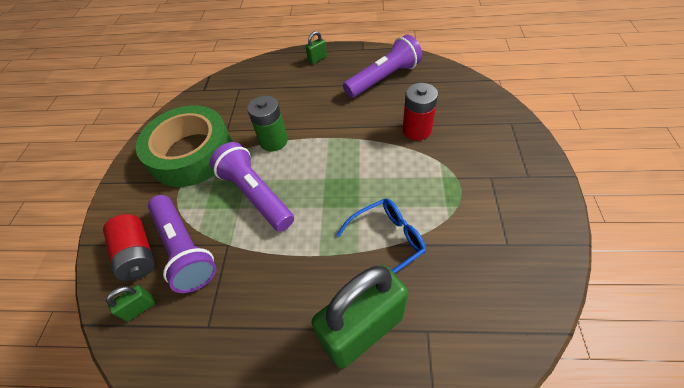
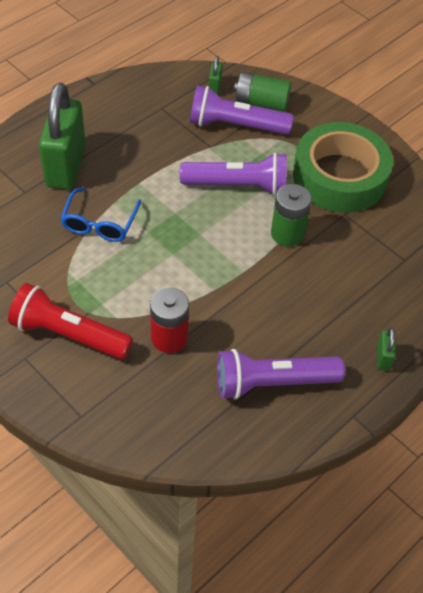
camera: 125 degrees right, 0 degrees up
red battery [103,214,155,281] -> green battery [234,72,291,112]
purple flashlight [343,35,422,98] -> purple flashlight turned 75 degrees clockwise [217,349,345,399]
none -> red flashlight [8,283,133,359]

